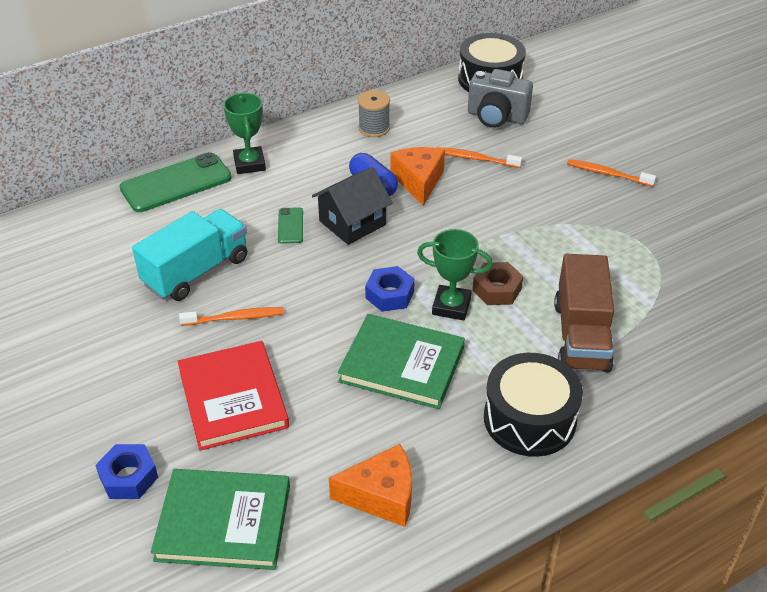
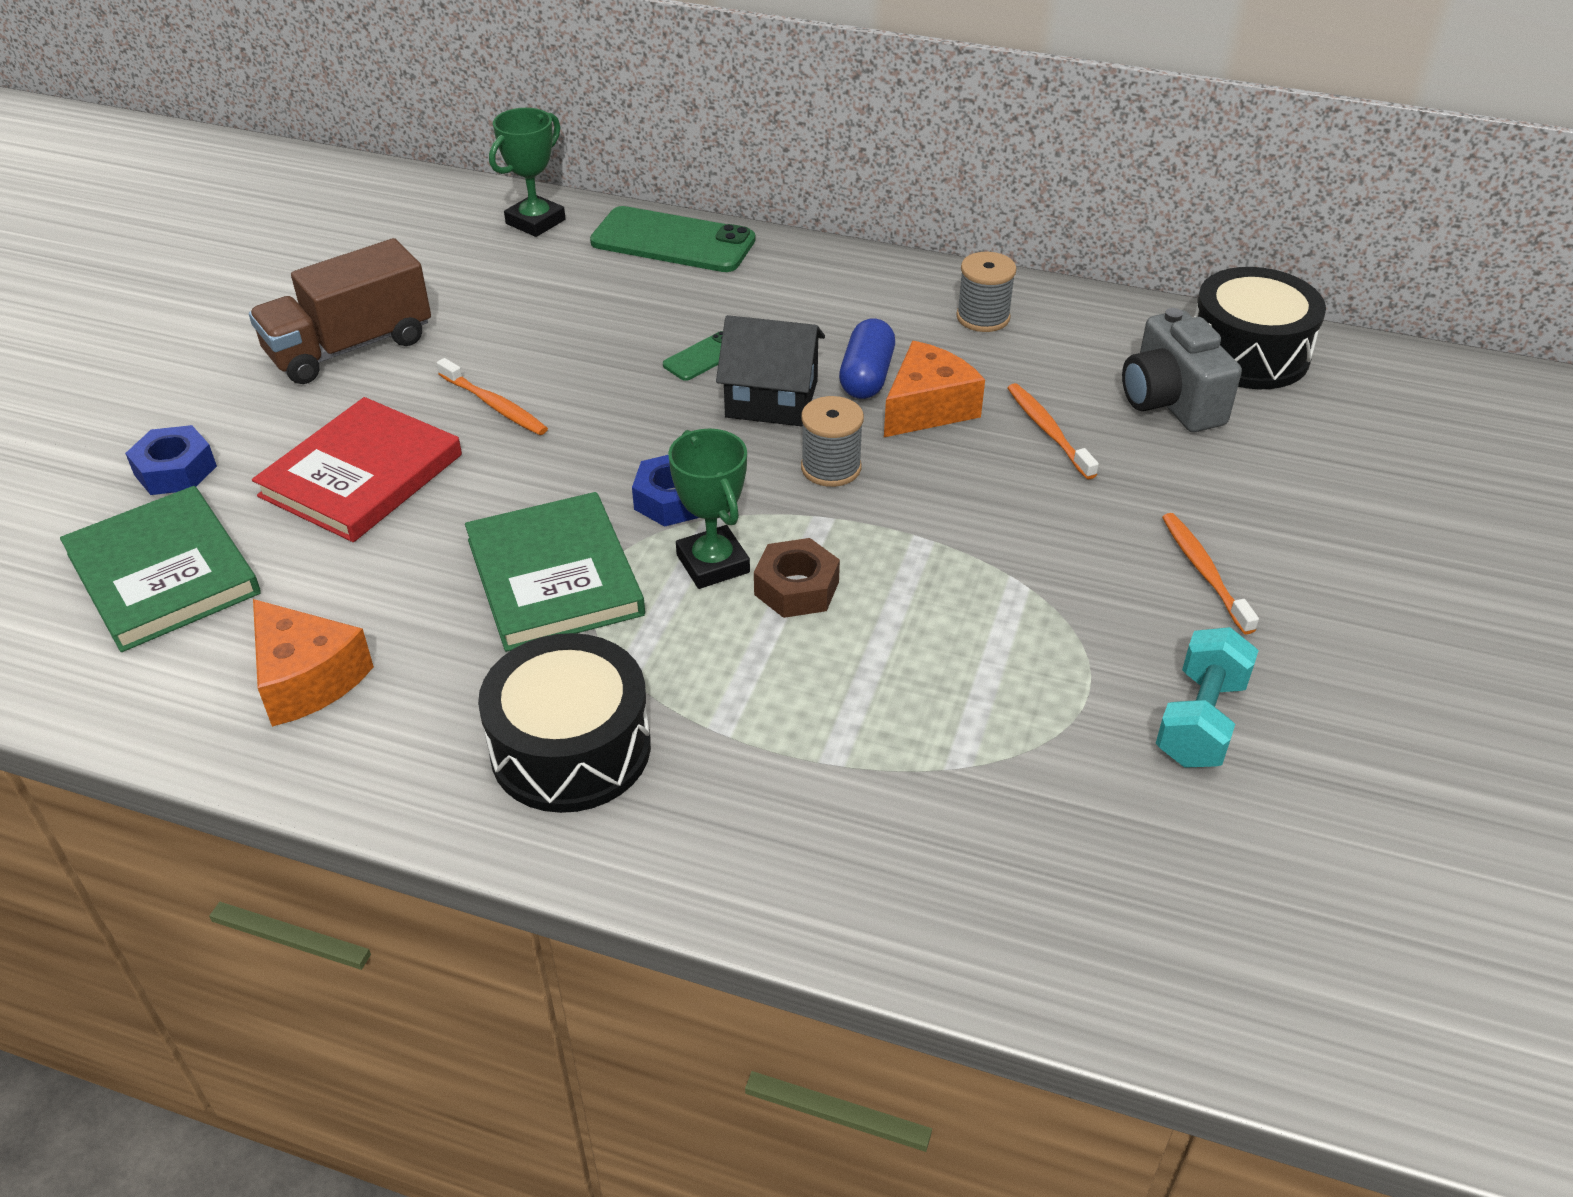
camera: 50 degrees right, 0 degrees up
turquoise truck [132,209,247,301] -> none
green trophy [223,93,266,174] -> green trophy moved to [489,108,566,237]
brown truck [554,254,614,372] -> brown truck moved to [249,238,431,384]
none -> grey spool [801,396,864,487]
none -> turquoise dumbbell [1156,627,1259,768]

